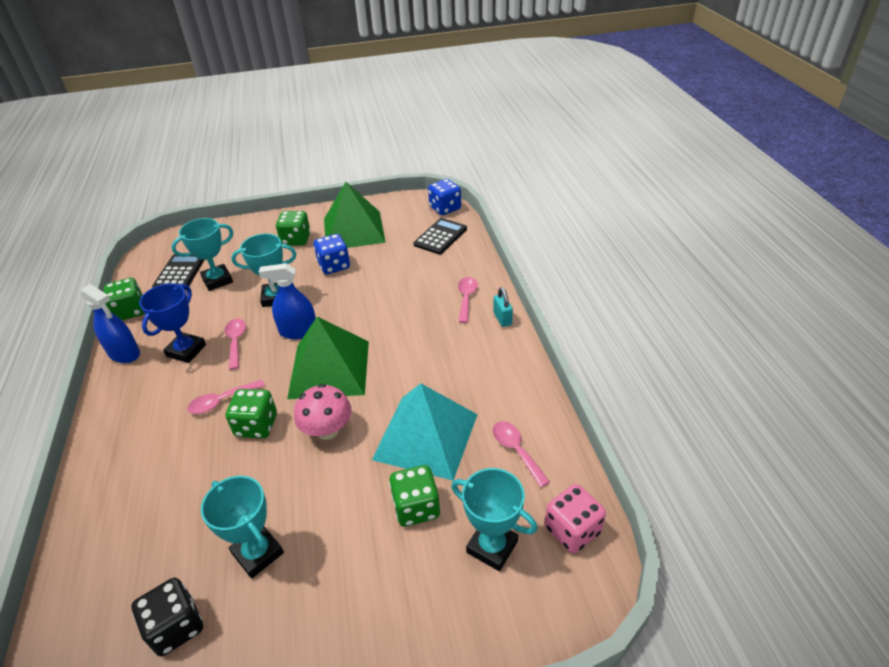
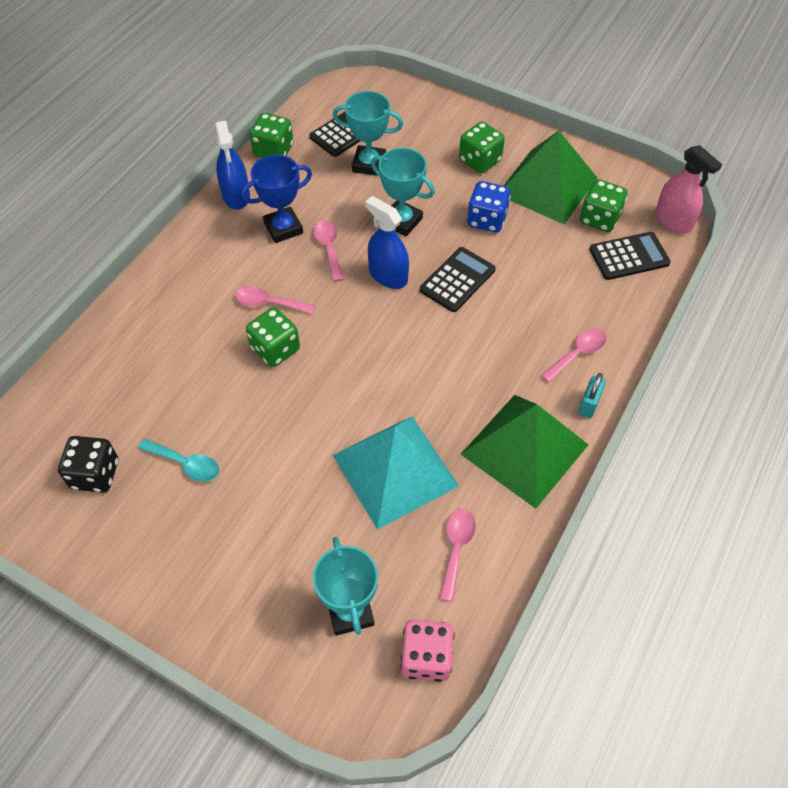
camera: 40 degrees right, 15 degrees up
turquoise trophy [201,476,284,578] -> turquoise spoon [138,439,219,482]
pink spoon [225,319,246,370] -> pink spoon turned 45 degrees counterclockwise [313,220,343,282]
green pyramid [287,317,369,399] -> green pyramid moved to [461,395,589,509]
pink mushroom [294,384,352,440] -> none
green dice [389,465,440,527] -> green dice moved to [580,179,627,232]
blue dice [428,179,461,215] -> pink spray bottle [655,145,722,233]
none -> black calculator [420,247,496,312]

